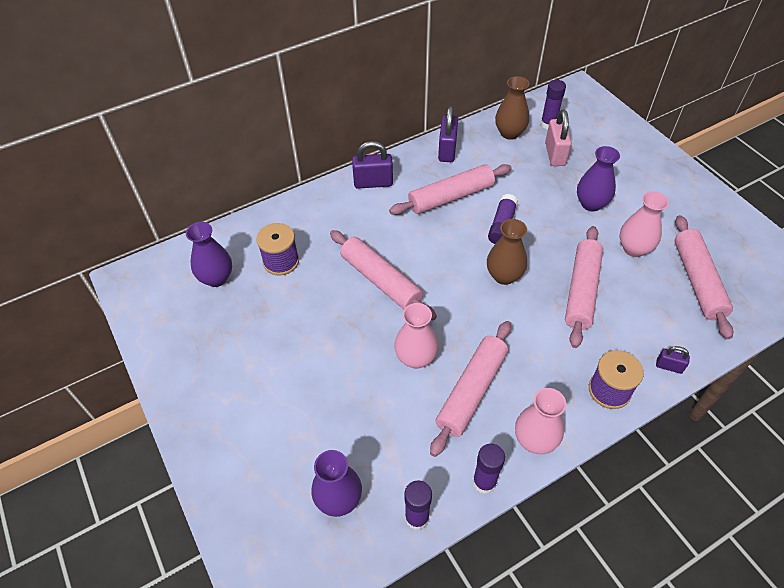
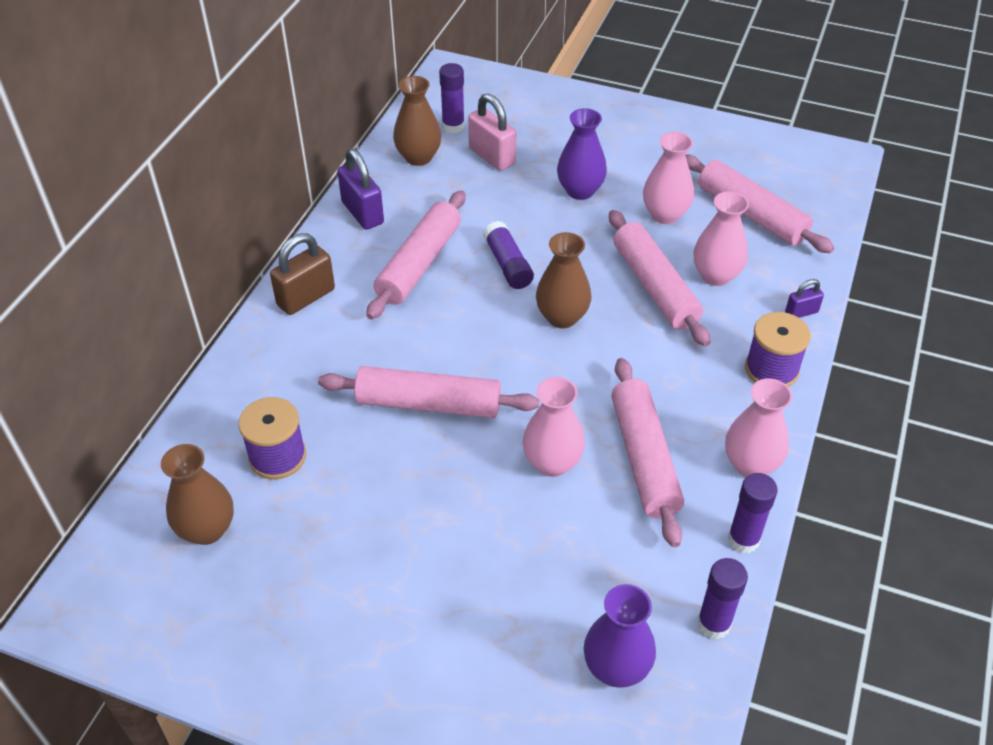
camera: 40 degrees left, 5 degrees down
purple vase [186,222,232,287] -> brown vase [161,444,234,545]
purple padlock [352,141,393,189] -> brown padlock [270,233,335,315]
none -> pink vase [694,191,749,286]

